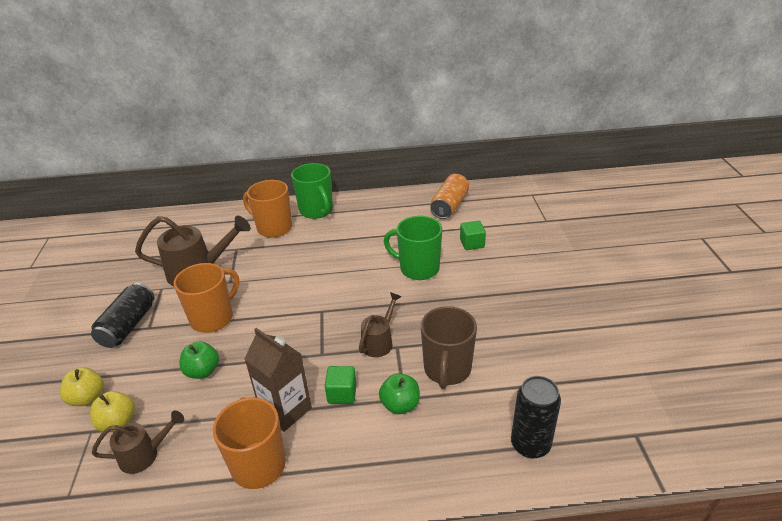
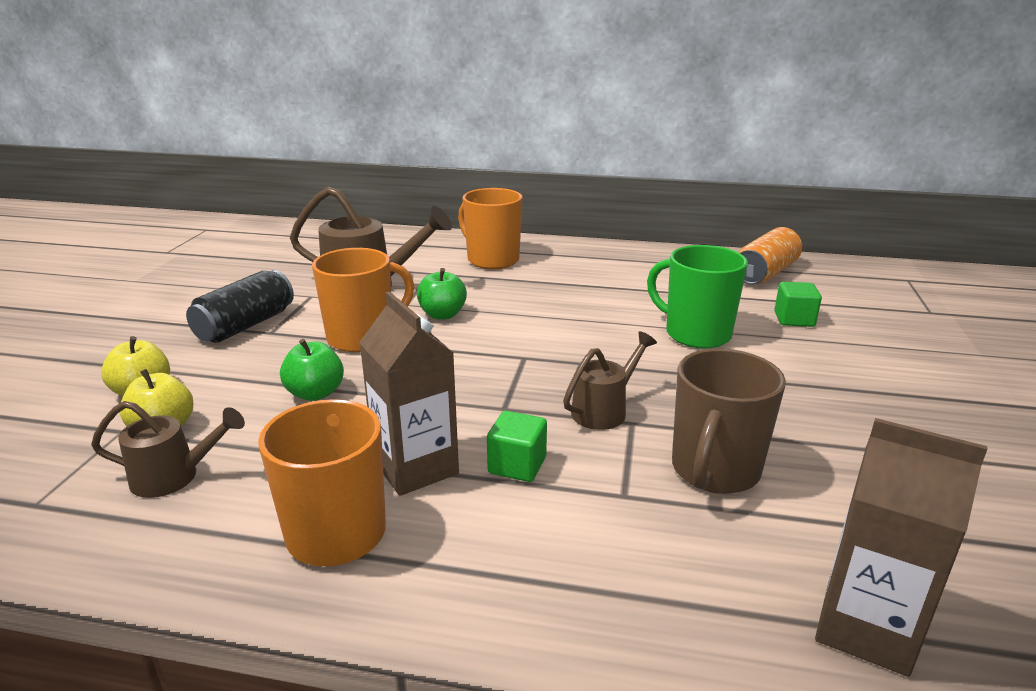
camera: 15 degrees right, 10 degrees down
green mug [291,163,333,219] -> none
green apple [379,373,420,414] -> green apple moved to [417,268,467,320]
black can [511,376,561,459] -> brown carton [815,418,987,677]

